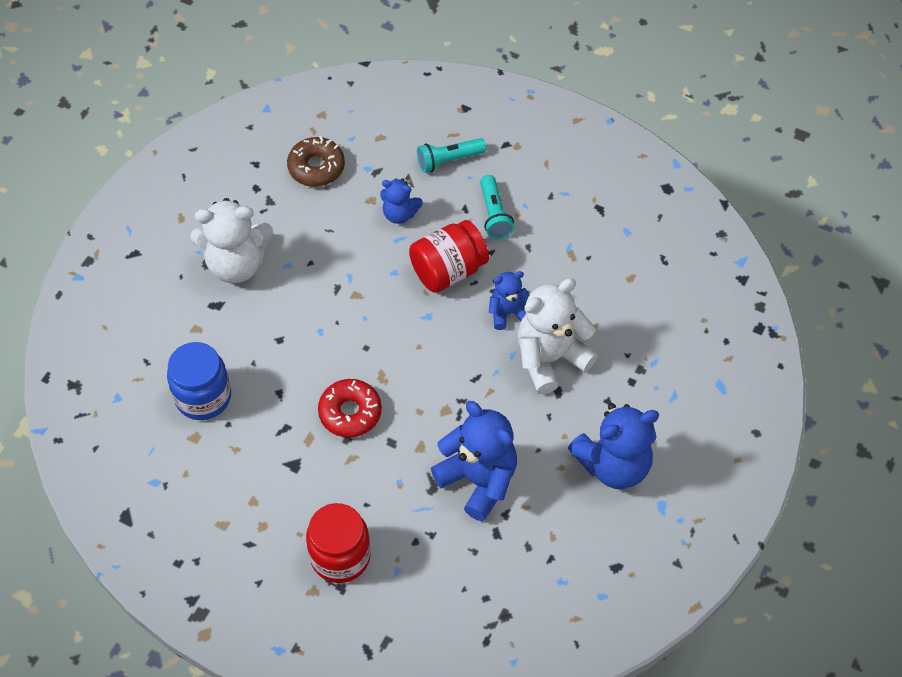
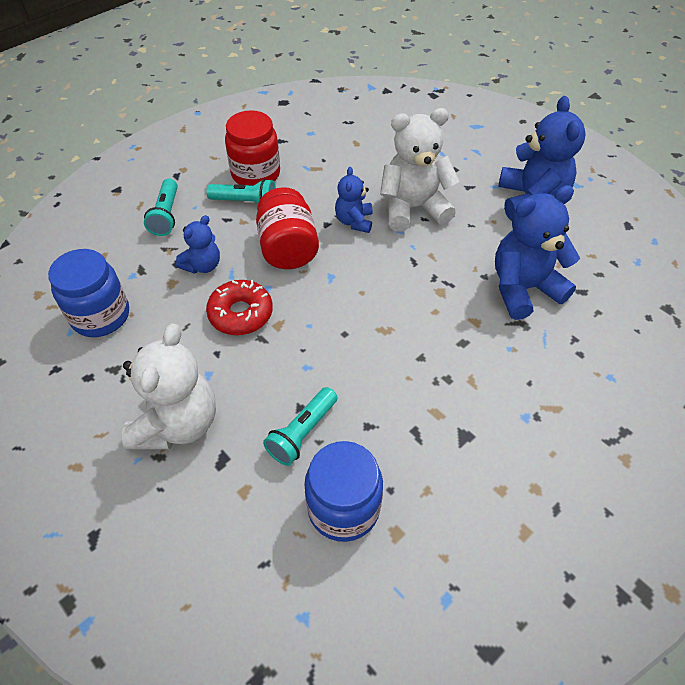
camera: 70 degrees left, 5 degrees down
brown donut [287,136,345,187] -> blue jar [48,249,129,337]
red jar [306,503,371,583] -> red jar moved to [225,110,280,186]
red donut [318,379,382,437] -> red donut moved to [206,280,273,335]
white teddy bear [517,278,598,394] -> white teddy bear turned 90 degrees clockwise [380,108,460,232]
none -> turquoise flashlight [263,387,337,466]

